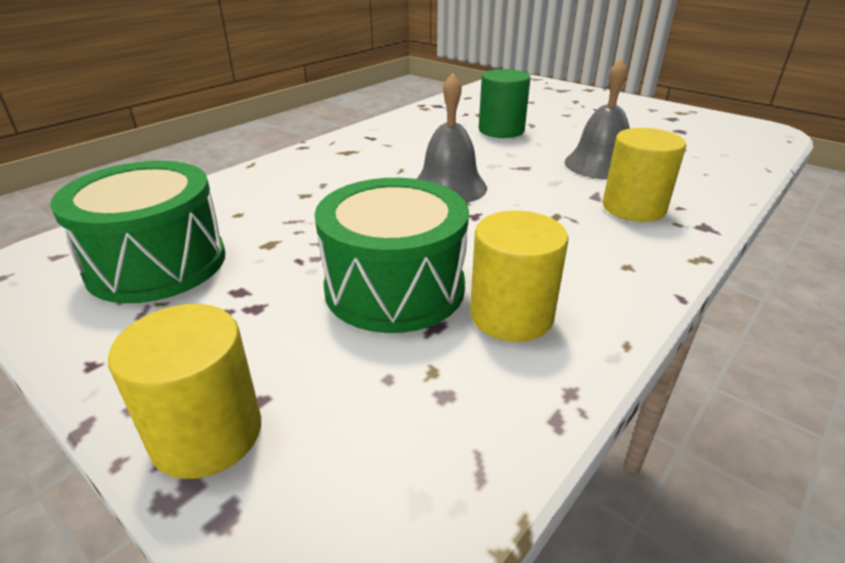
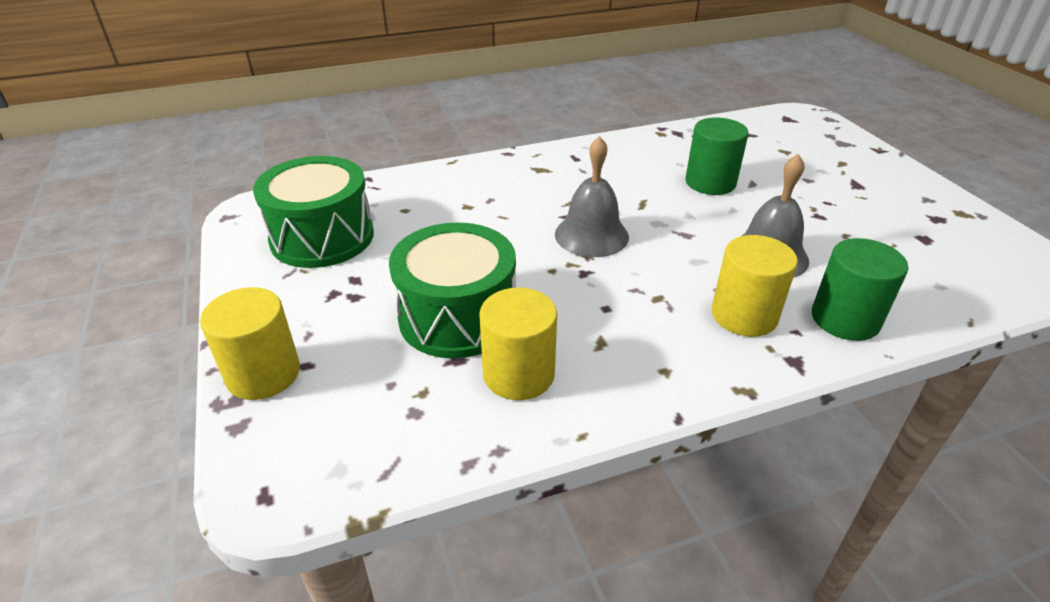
camera: 30 degrees right, 5 degrees up
none -> green cylinder [812,238,908,341]

